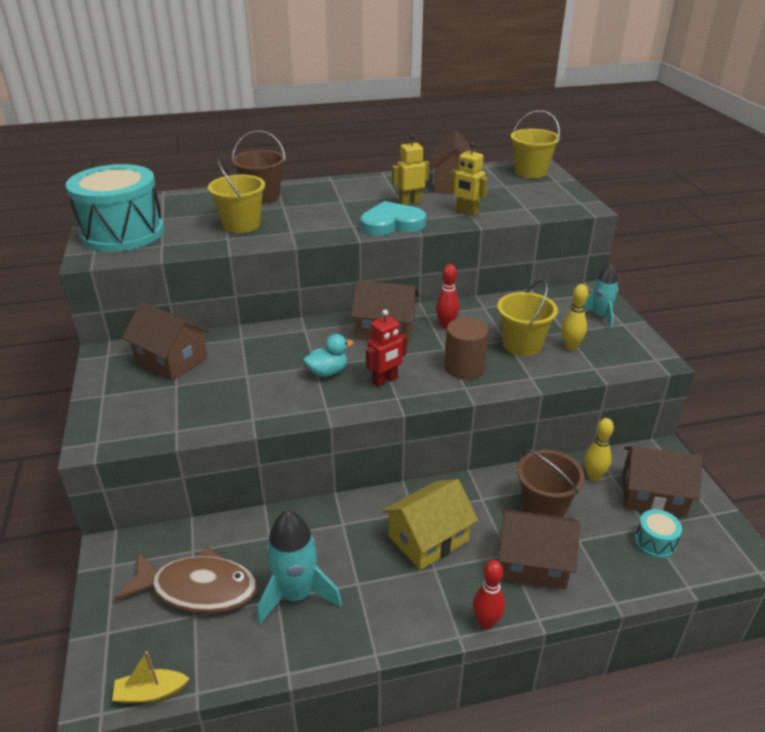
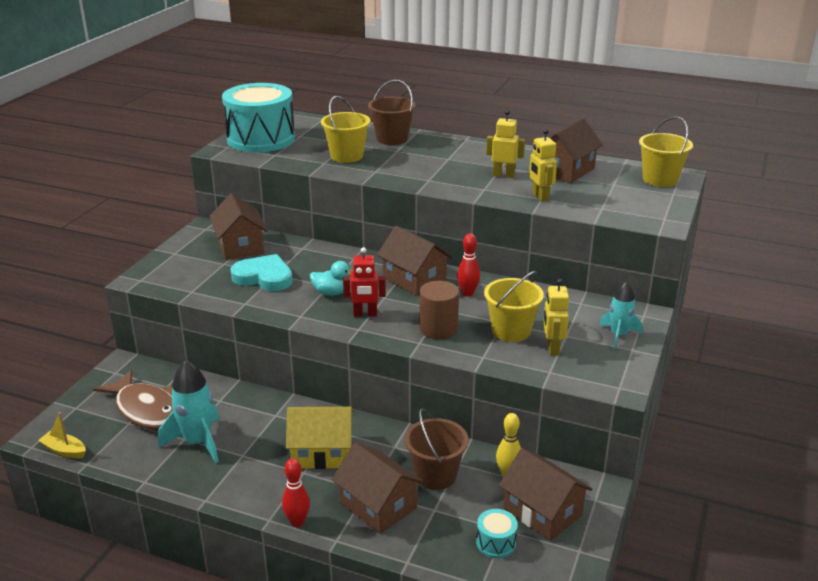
camera: 35 degrees right, 5 degrees down
turquoise heart [360,201,426,236] -> turquoise heart moved to [230,254,293,291]
yellow bowling pin [561,284,588,351] -> yellow robot [543,279,569,355]

